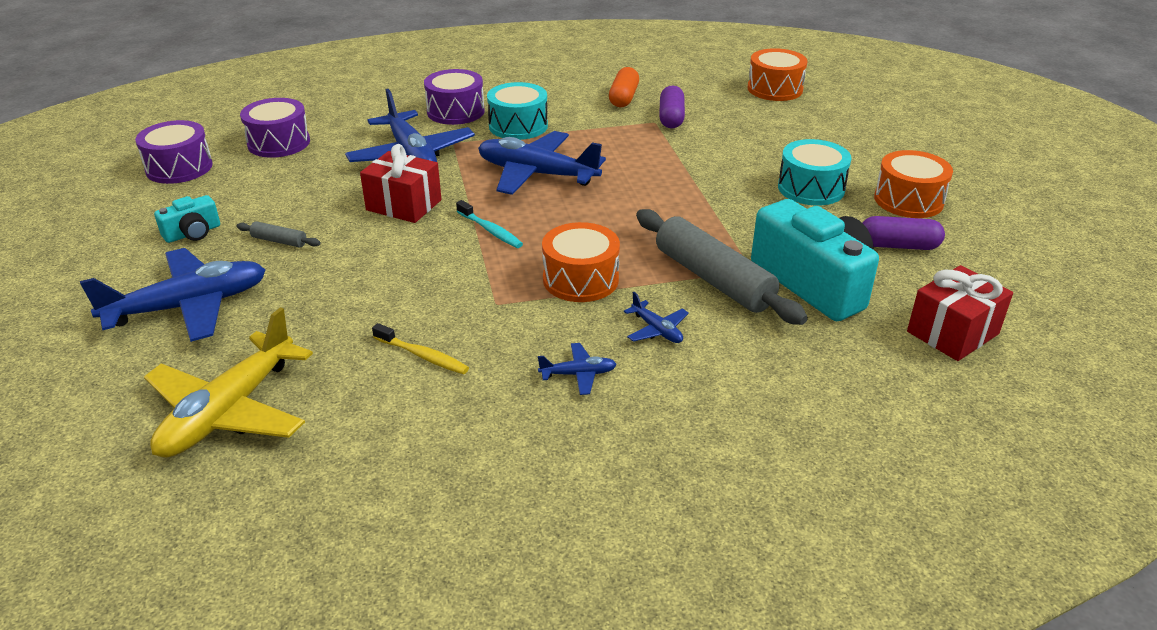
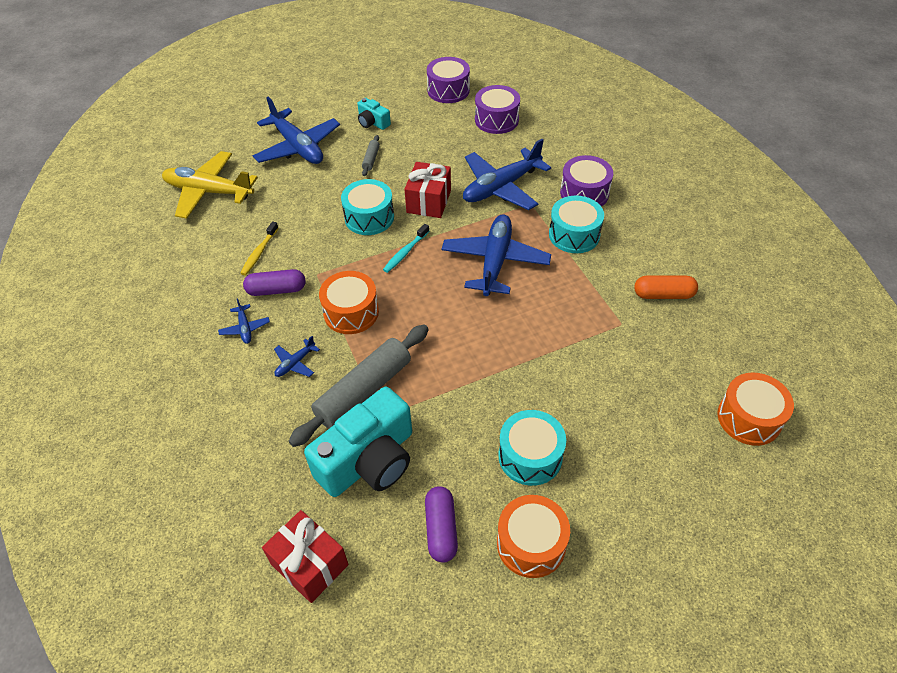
camera: 80 degrees right, 15 degrees up
purple capsule [659,85,685,128] -> purple capsule moved to [243,269,305,296]
none -> turquoise drum [341,179,394,235]

